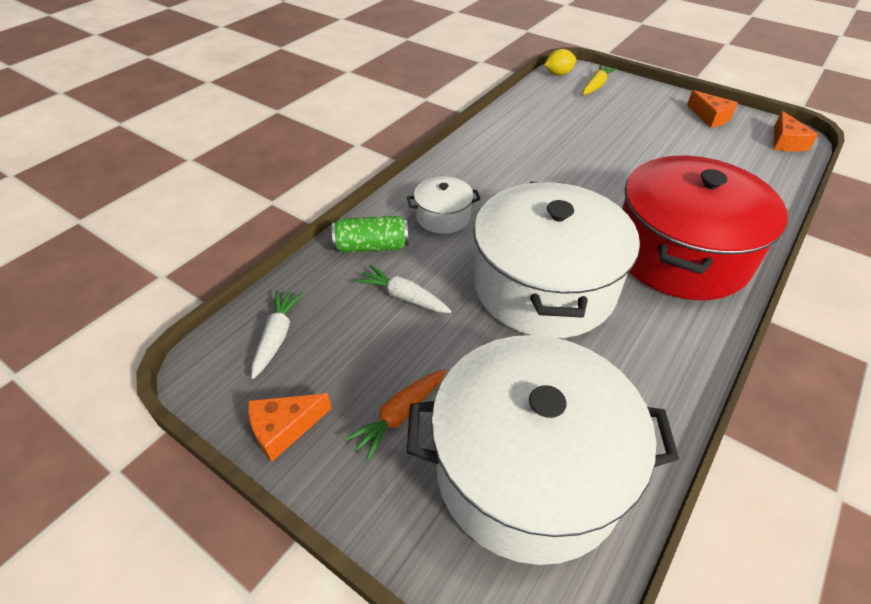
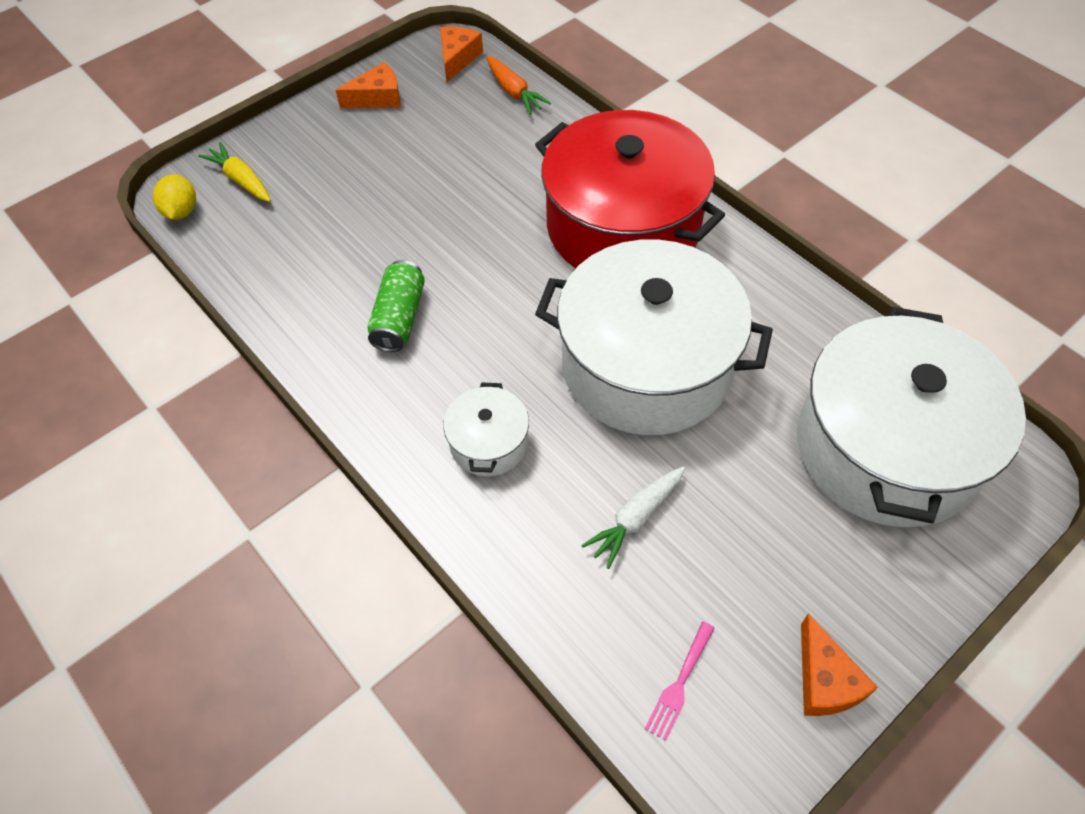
camera: 75 degrees left, 10 degrees up
white carrot [252,290,303,379] -> pink fork [645,621,715,741]
green can [332,216,409,253] -> green can moved to [368,260,425,352]
orange carrot [345,369,446,460] -> orange carrot moved to [486,56,551,114]
orange cheese [774,111,818,152] -> orange cheese turned 90 degrees counterclockwise [440,26,483,82]

